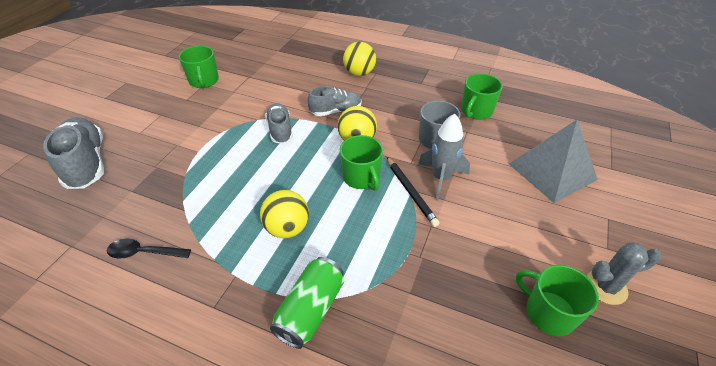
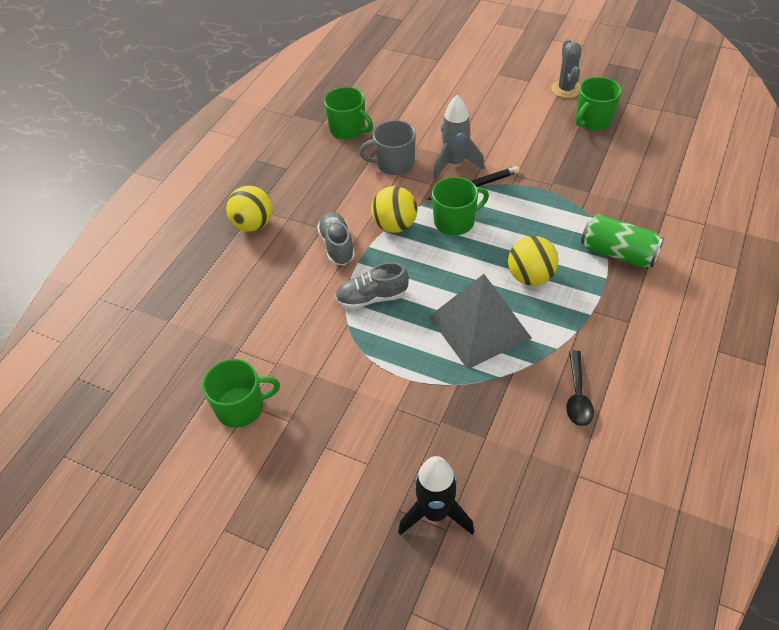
camera: 85 degrees left, 5 degrees up
grey shoe [43,117,104,189] -> black rocket [398,456,474,535]
grey pyramid [509,120,598,203] -> grey pyramid moved to [429,274,532,370]

